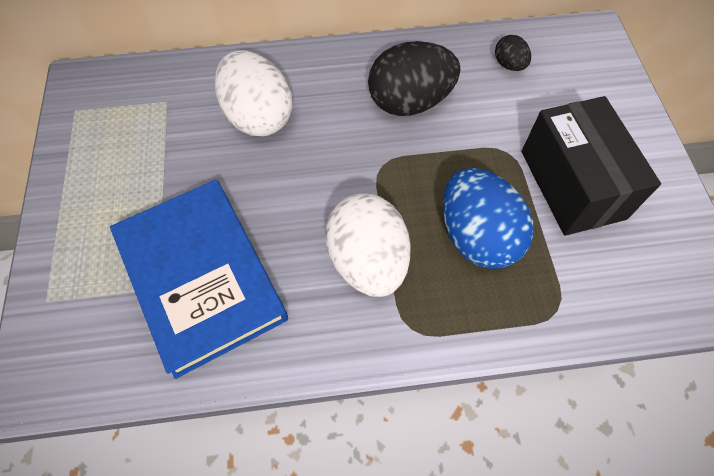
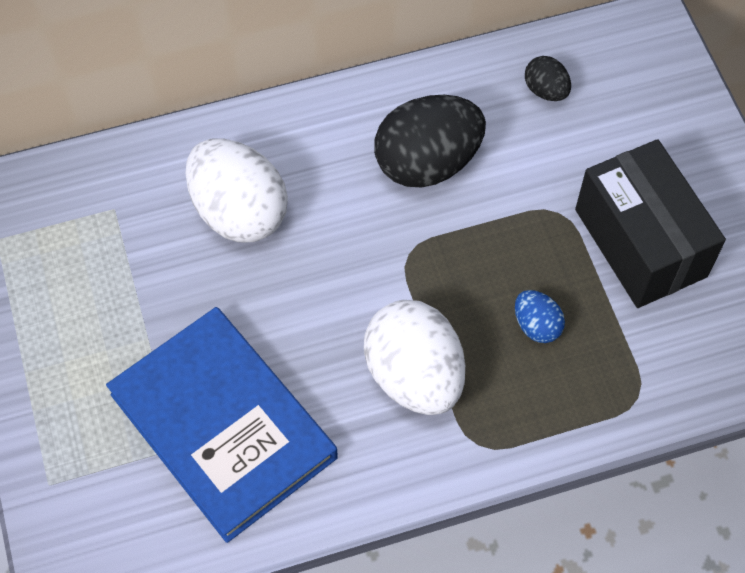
camera: 10 degrees left, 0 degrees up
blue egg [443,168,534,269] -> blue egg [515,290,565,343], size x0.48

